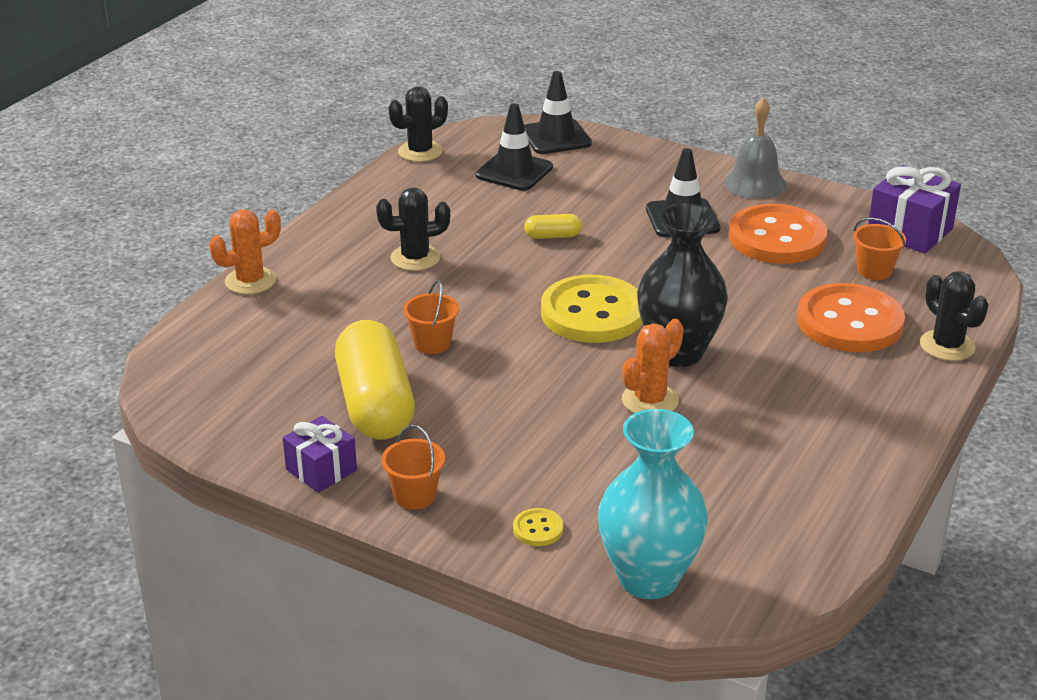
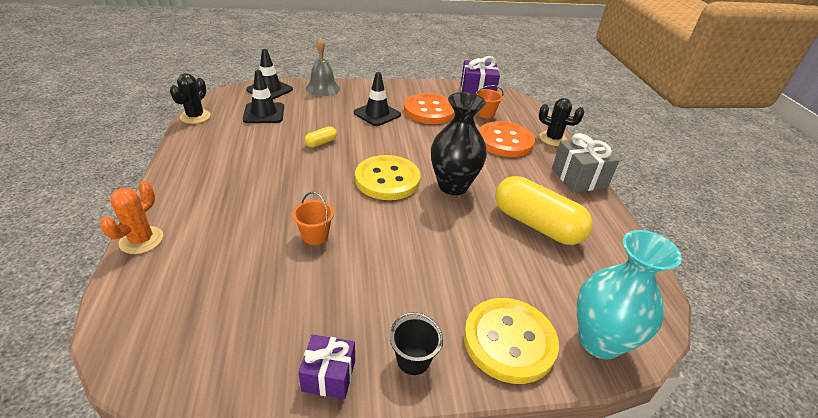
camera: 40 degrees left, 5 degrees up
yellow capsule [335,320,415,440] -> yellow capsule moved to [495,176,593,245]
black cactus [376,187,450,271] -> none
orange bucket [381,425,445,510] -> black bucket [390,312,443,375]
yellow button [513,508,563,546] -> yellow button [464,298,559,384], size x2.49
orange cactus [622,319,684,413] -> none
grey bell [724,97,786,199] -> grey bell moved to [306,38,340,96]
none -> grey gift [552,133,620,193]

